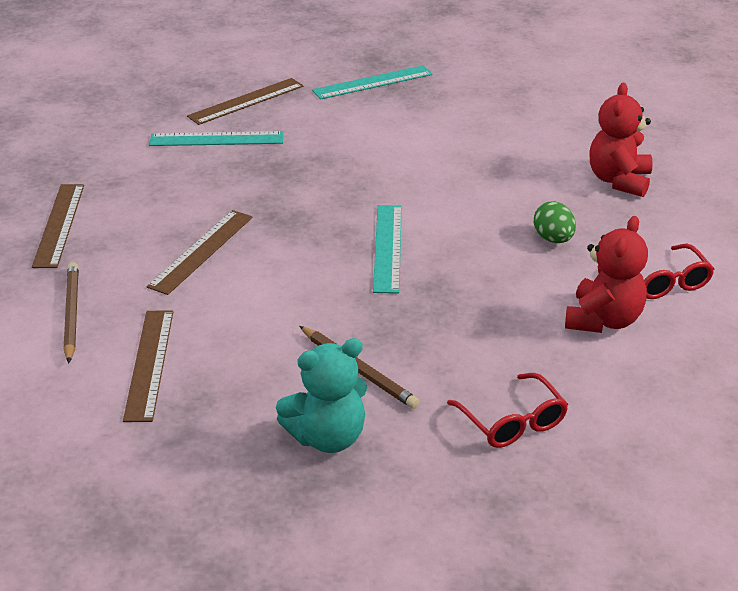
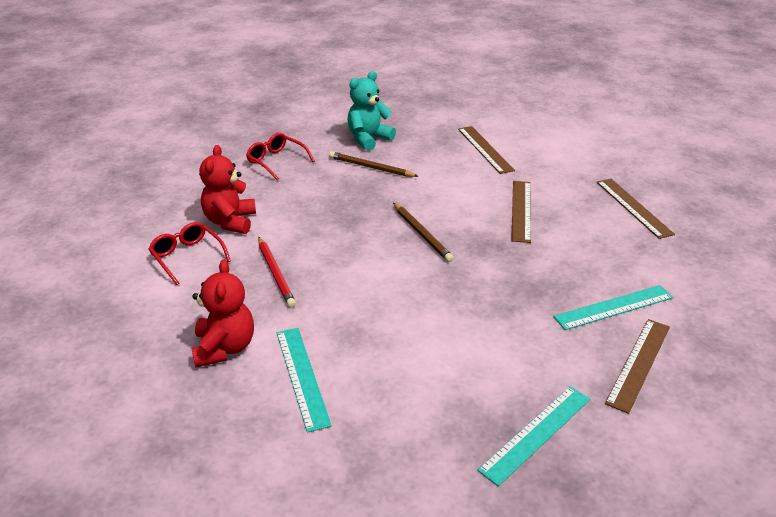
camera: 160 degrees right, 0 degrees up
brown pencil [64,262,79,363] -> brown pencil moved to [393,203,454,262]
turquoise ruler [373,205,402,294] -> turquoise ruler moved to [277,328,332,433]
green egg [534,201,576,243] -> red pencil [258,236,296,308]

